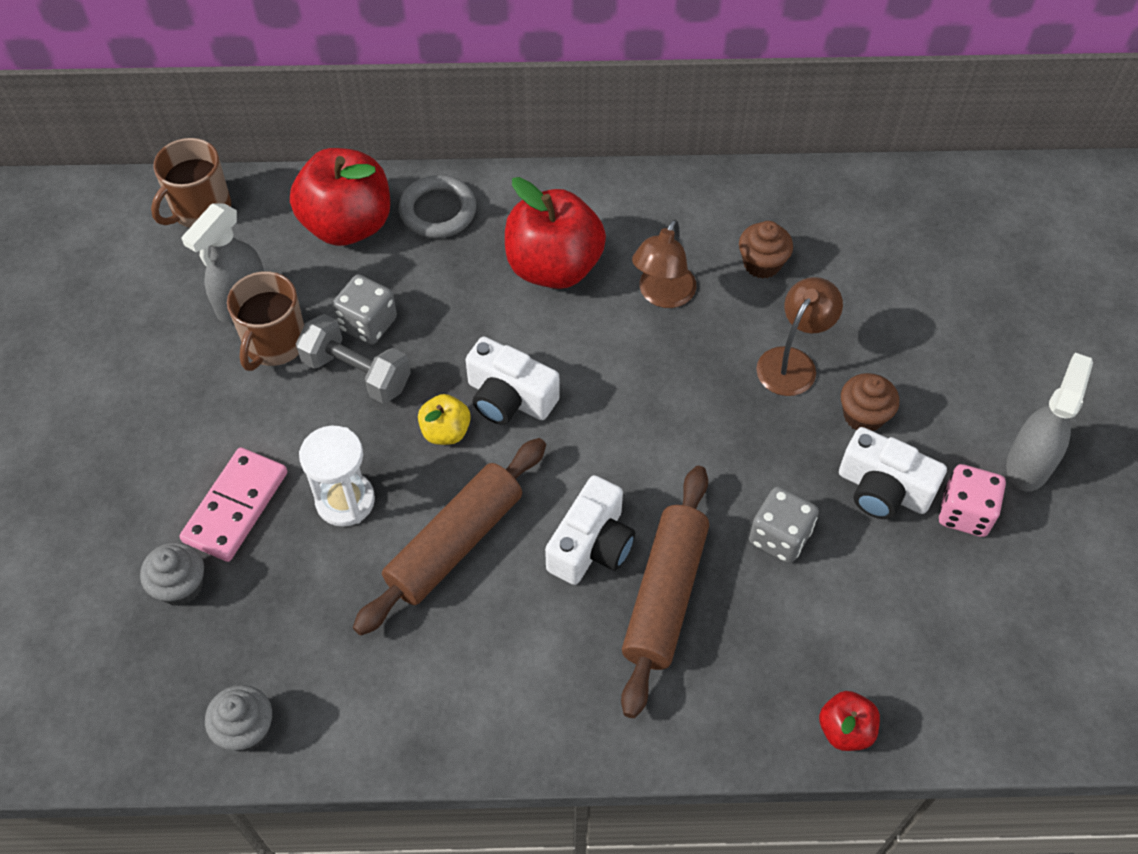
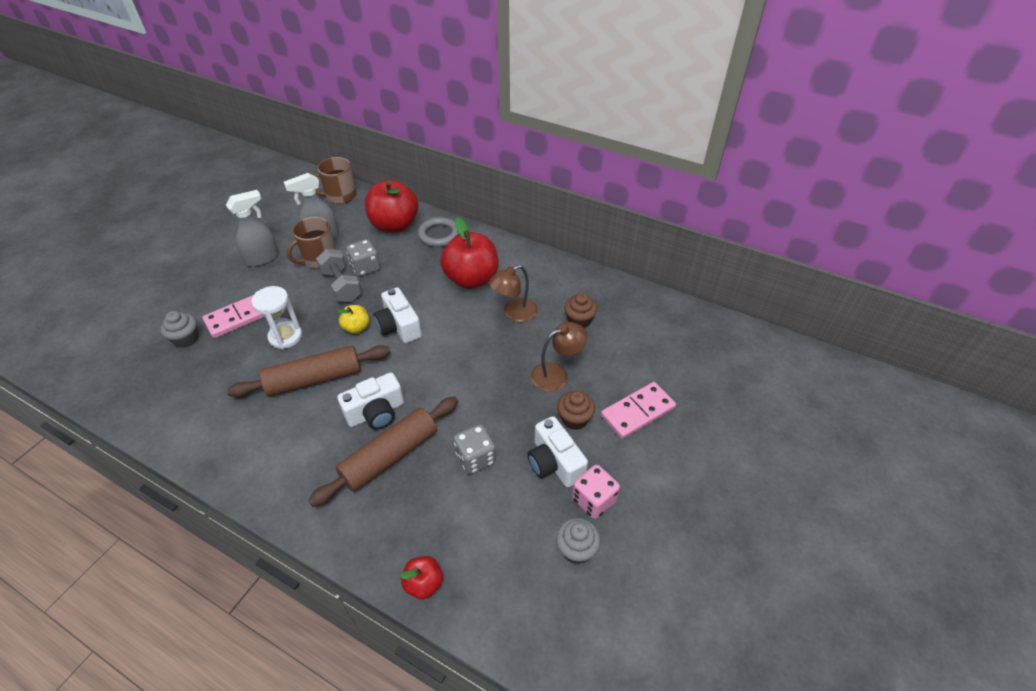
camera: 30 degrees right, 10 degrees down
grey cupcake [205,685,272,752] -> grey cupcake moved to [556,518,601,564]
grey spray bottle [1006,353,1093,492] -> grey spray bottle moved to [226,190,279,267]
none -> pink domino [601,382,676,439]

